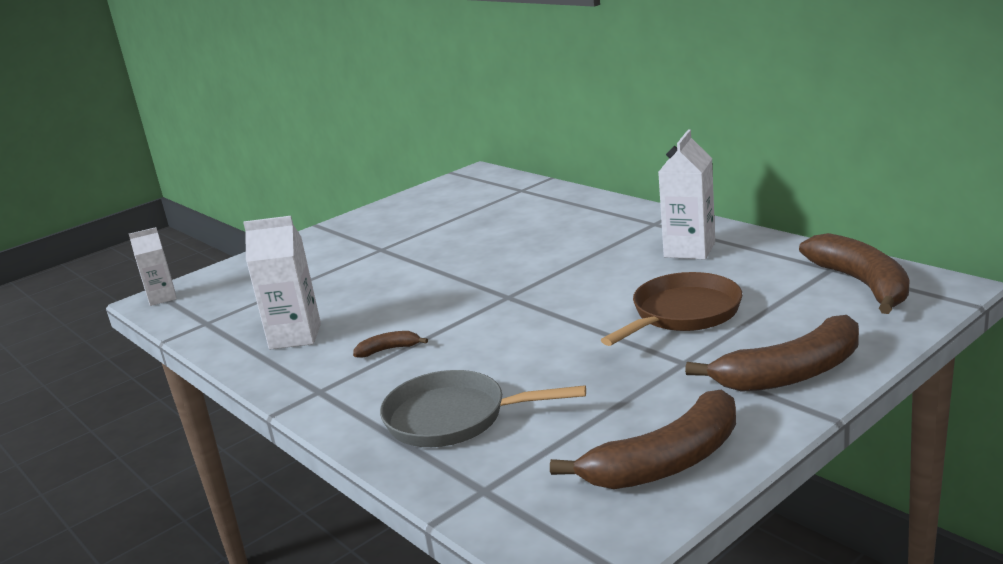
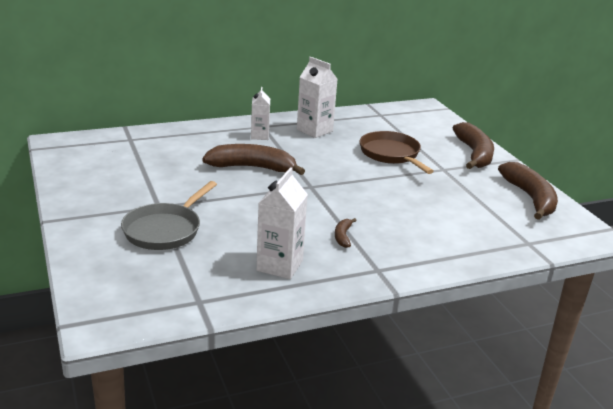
camera: 75 degrees left, 5 degrees up
white carton [129,227,177,306] -> white carton moved to [251,87,270,140]
grey pan [380,370,586,447] -> grey pan moved to [121,181,217,250]
brown banana [799,233,910,314] -> brown banana moved to [202,144,305,175]

